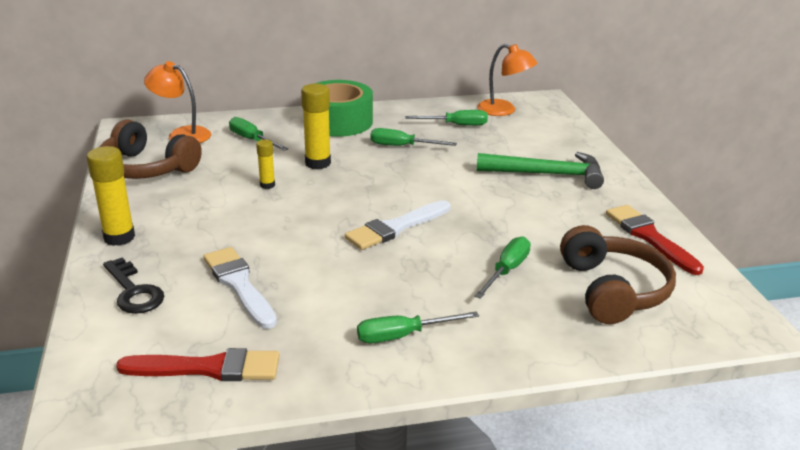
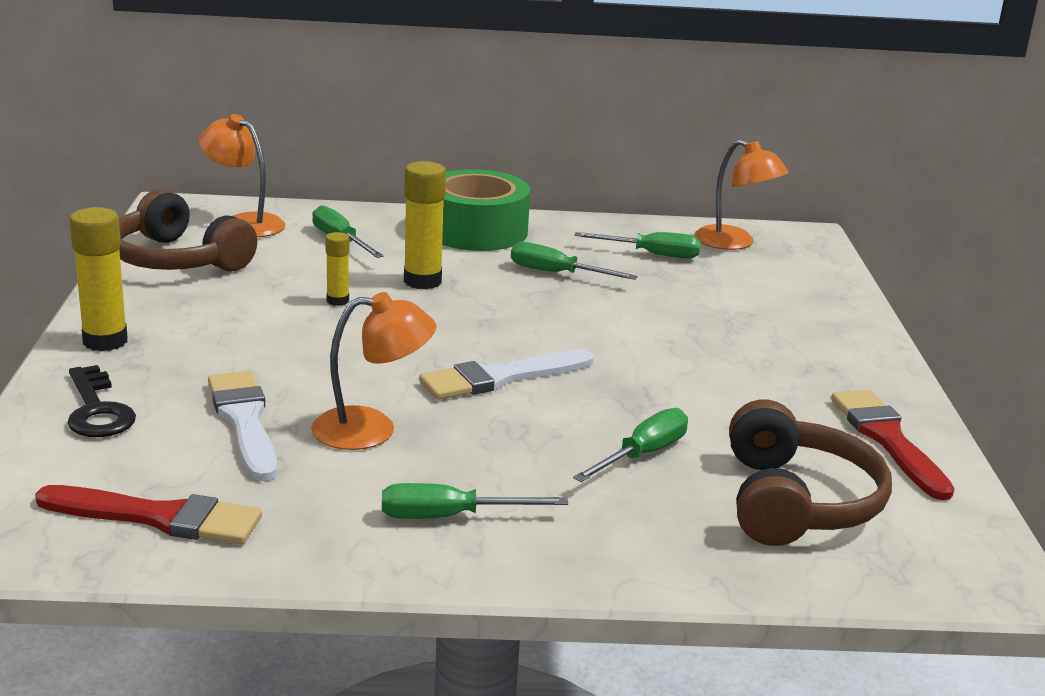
camera: 10 degrees right, 5 degrees down
green hammer [477,152,604,189] -> none
none -> orange lamp [311,292,436,450]

